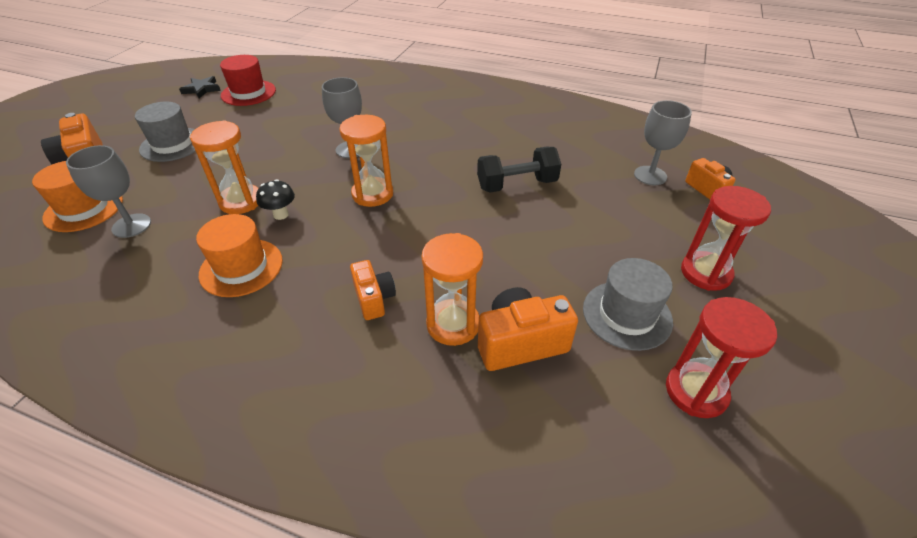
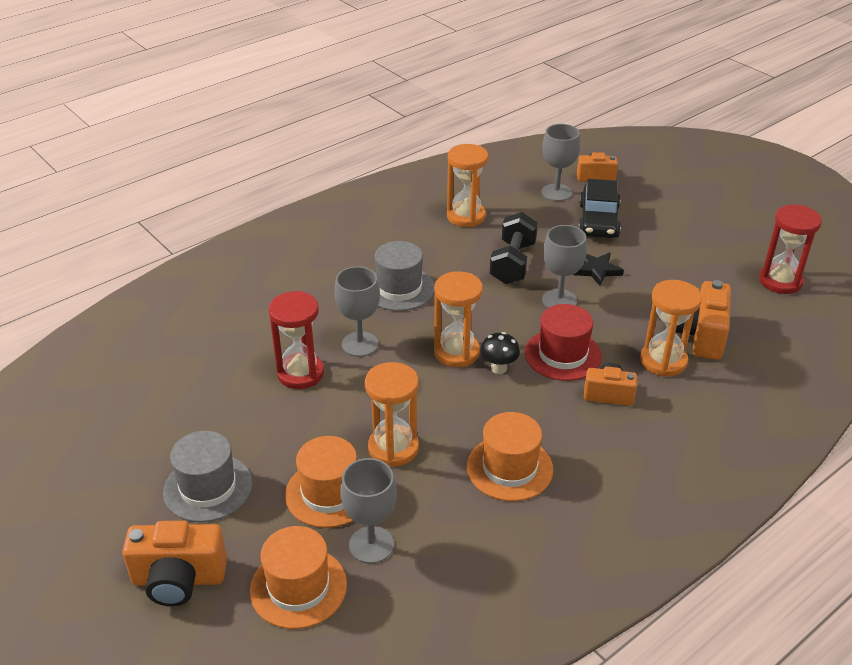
camera: 60 degrees left, 5 degrees down
black star [179,76,221,98] -> black star moved to [573,252,624,286]
red hat [220,55,276,106] -> red hat moved to [525,304,602,381]
black mushroom [256,179,295,220] -> black mushroom moved to [480,332,520,374]
grey hat [583,258,673,351] -> grey hat moved to [375,241,435,311]
red hourglass [681,186,771,291] -> red hourglass moved to [269,291,324,389]
none -> orange hat [285,436,357,528]
none -> orange hourglass [447,144,488,227]
none -> grey goblet [542,225,587,308]
none -> black car [578,179,621,238]

